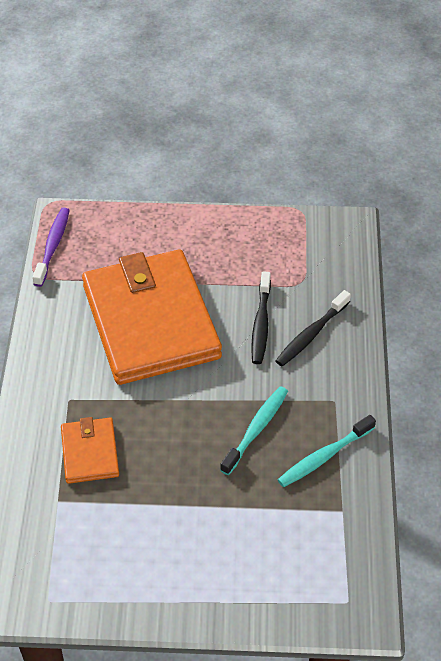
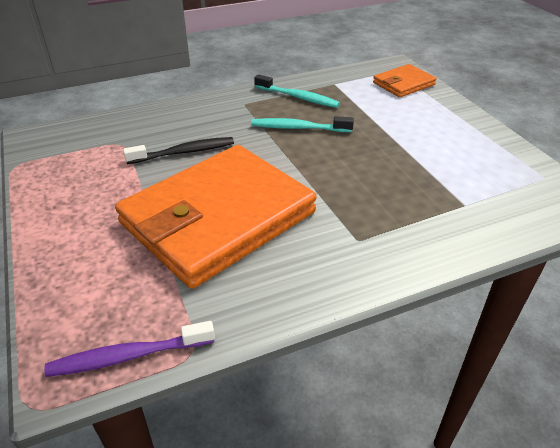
camera: 115 degrees left, 10 degrees down
orange wallet [61,417,119,484] -> orange wallet moved to [373,64,437,98]
black toothbrush [275,290,351,367] -> none

